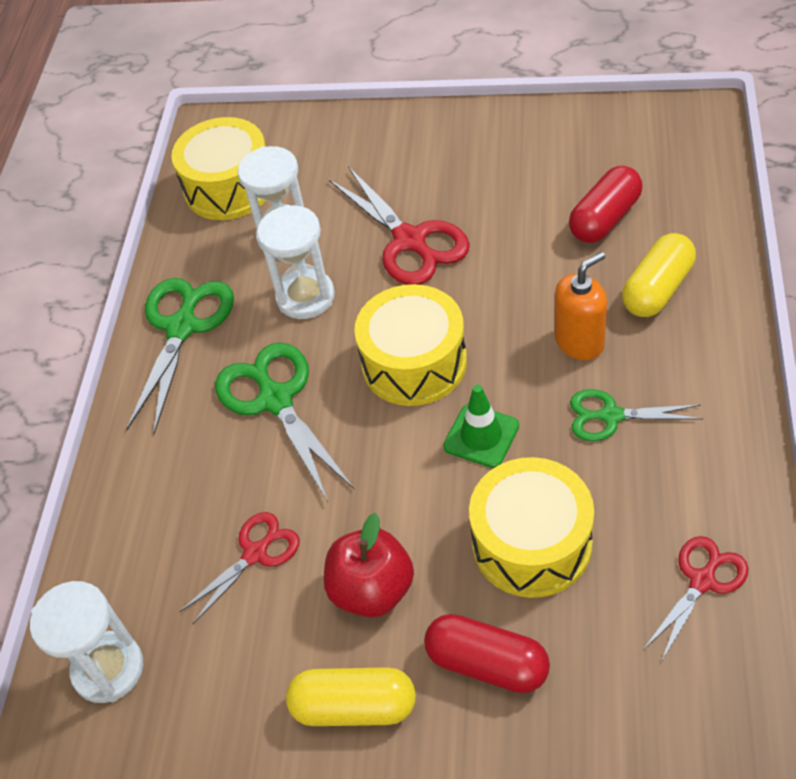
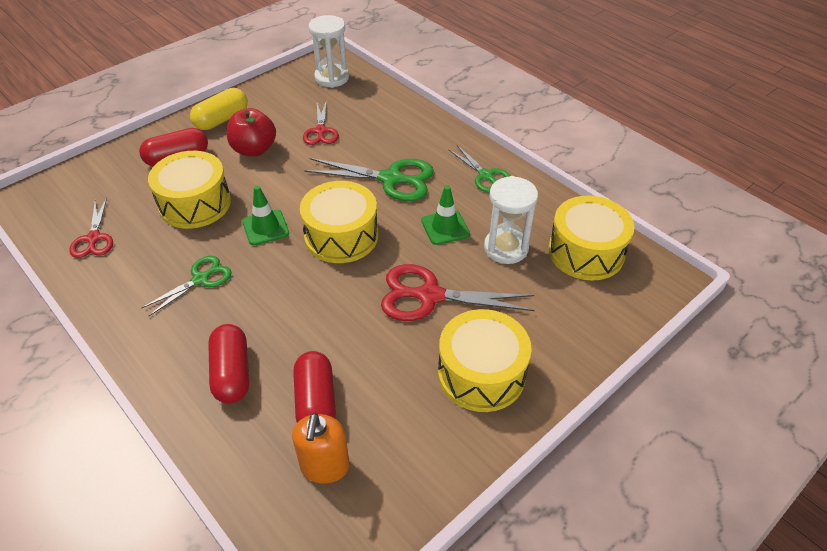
camera: 125 degrees right, 5 degrees down
green scissors [126,278,234,434] -> green scissors [448,145,511,193], size x0.61
white hourglass [257,205,335,319] -> green traffic cone [421,185,470,245]
orange soap dispenser [555,252,607,360] -> orange soap dispenser moved to [292,413,349,484]
yellow capsule [622,233,696,317] -> red capsule [208,324,249,404]
none -> yellow drum [438,309,532,412]

